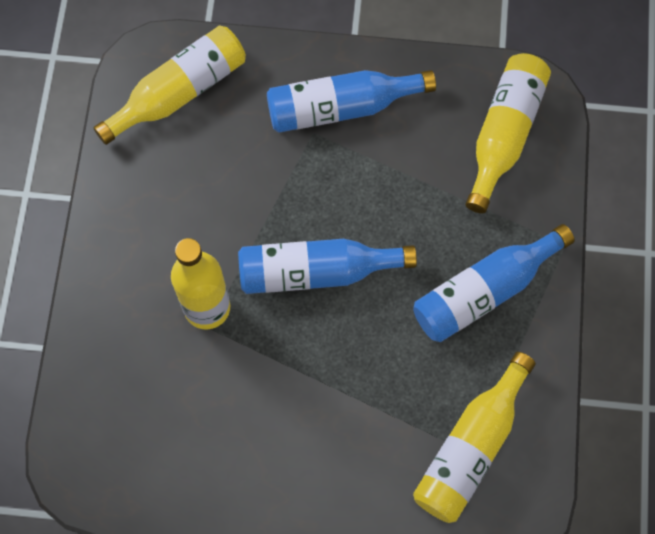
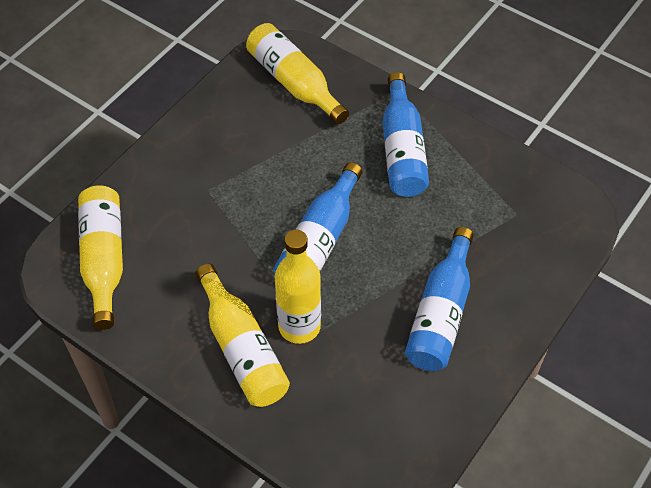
camera: 60 degrees left, 15 degrees down
blue bottle [267,70,436,133] -> blue bottle moved to [405,227,474,371]
yellow bottle [413,352,536,523] -> yellow bottle moved to [195,264,290,407]

